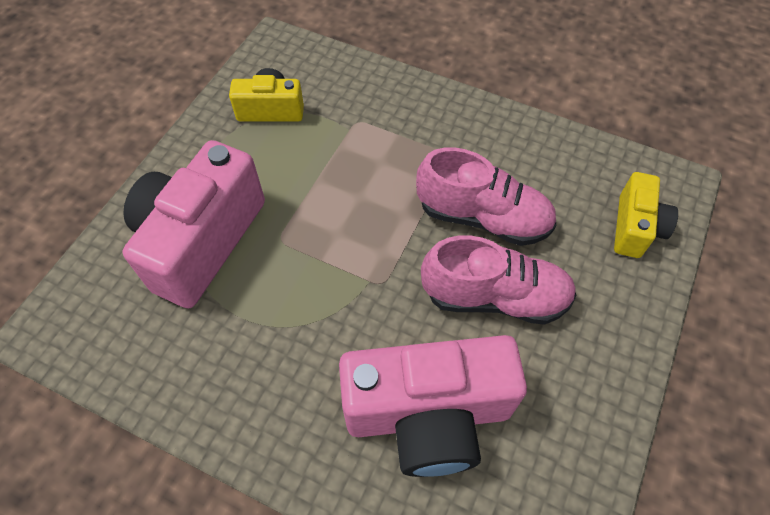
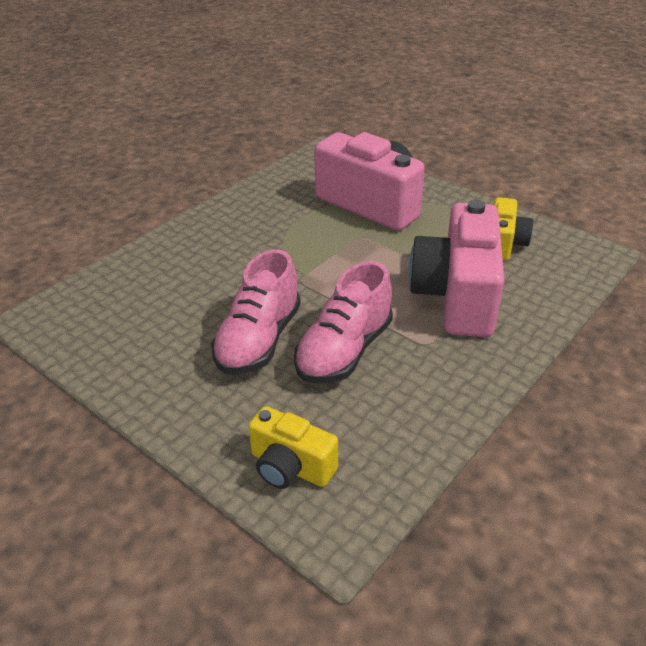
camera: 105 degrees right, 20 degrees down
pink camera [339,335,527,477] -> pink camera moved to [409,200,504,337]

